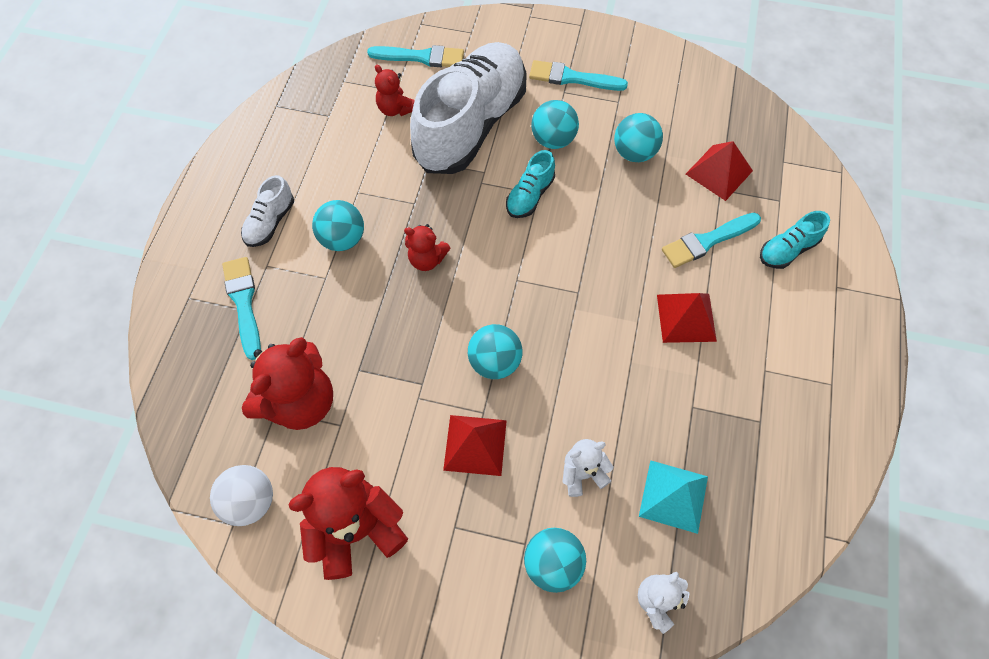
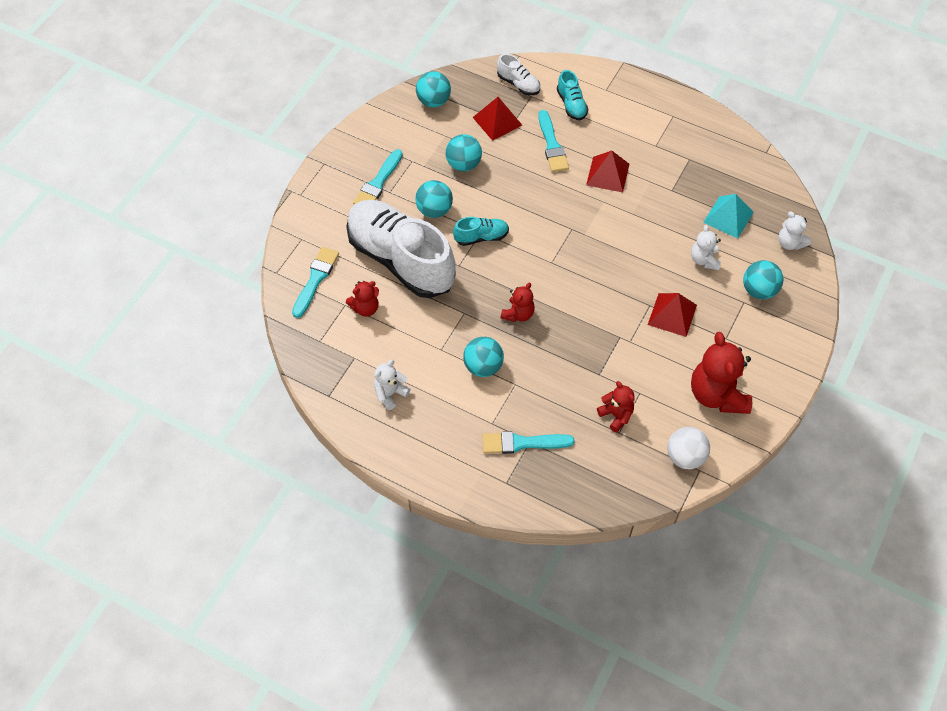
camera: 75 degrees left, 5 degrees down
white shoe [241,175,294,247] -> white shoe moved to [497,54,540,95]
red teddy bear [242,337,333,430] -> red teddy bear [597,381,634,432], size x0.54
turquoise ball [468,324,522,379] -> turquoise ball moved to [416,71,451,107]
turquoise shoe [506,150,555,218] -> turquoise shoe turned 60 degrees counterclockwise [453,217,509,246]
none -> white teddy bear [374,360,411,410]

